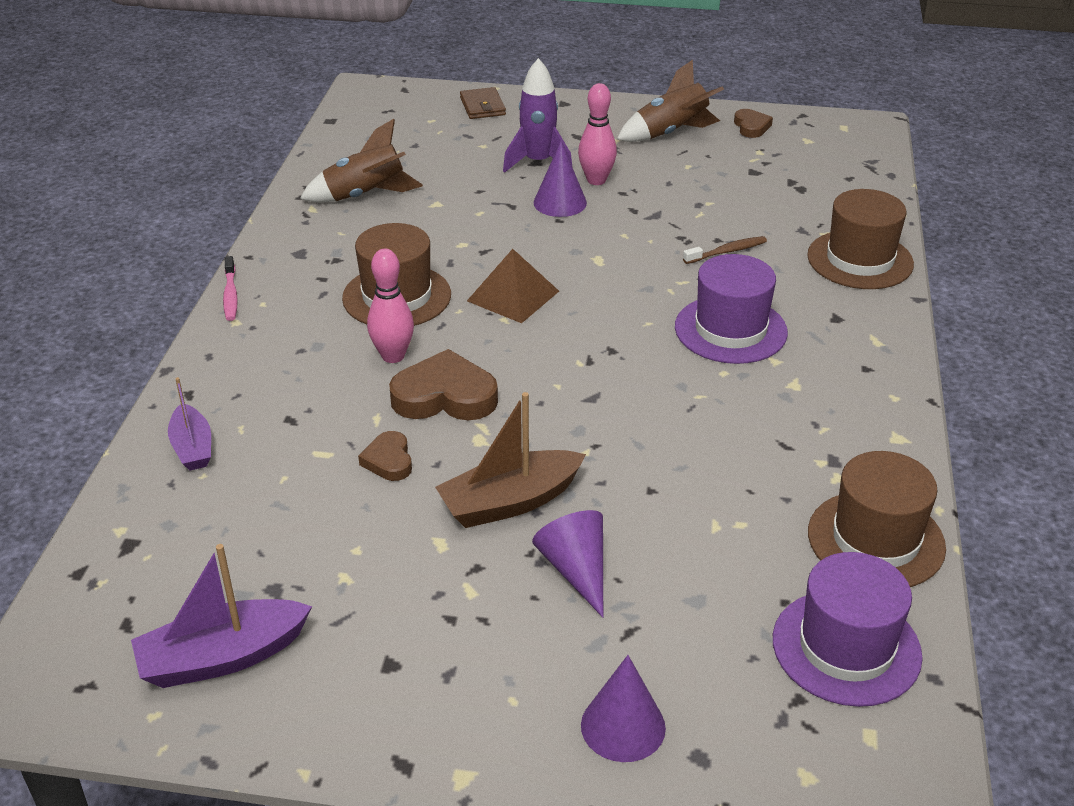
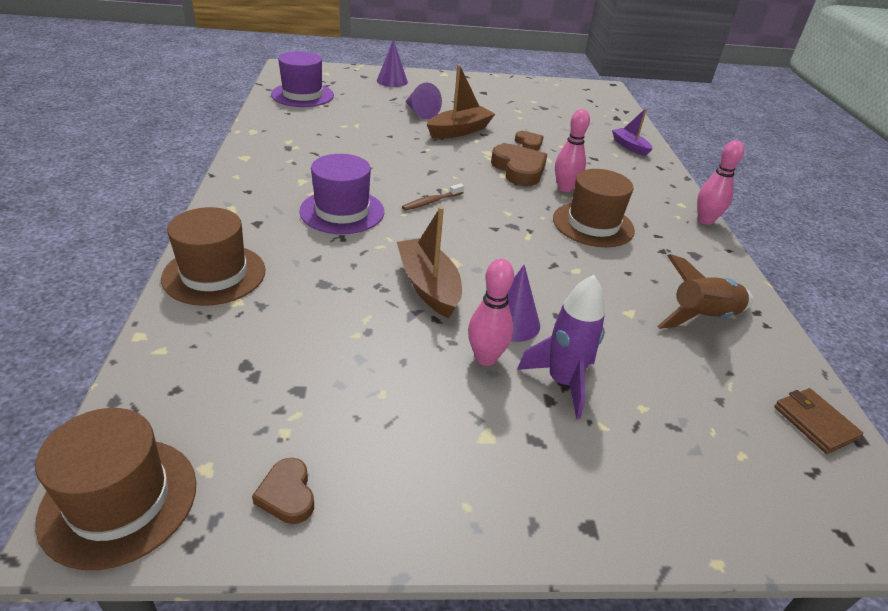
camera: 165 degrees right, 0 degrees up
purple boat [131,544,312,688] -> none
pink toothbrush [223,256,238,321] -> pink bowling pin [697,140,744,225]
brown heart [389,349,498,420] -> brown heart turned 105 degrees counterclockwise [491,144,547,186]
brown wallet [460,87,506,119] -> brown wallet moved to [774,388,863,454]
brown pyramid [467,249,559,323] -> none
brown rocket [617,60,724,142] -> none
brown toothbrush [683,236,767,264] -> brown toothbrush moved to [402,183,464,210]
brown hat [808,451,946,587] -> brown hat moved to [35,408,196,570]
none -> brown boat [397,206,462,318]

